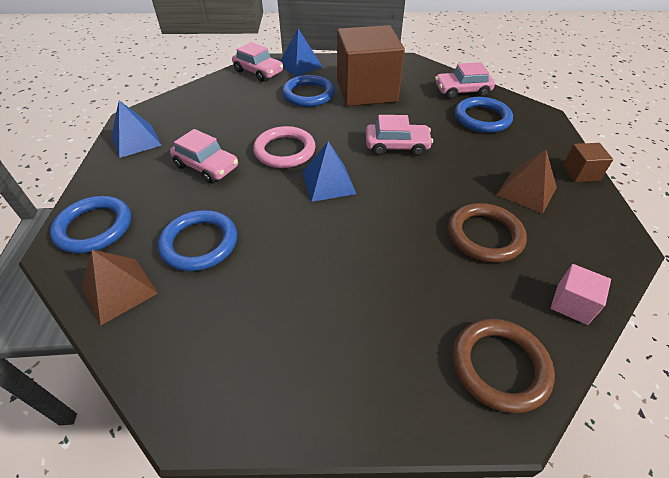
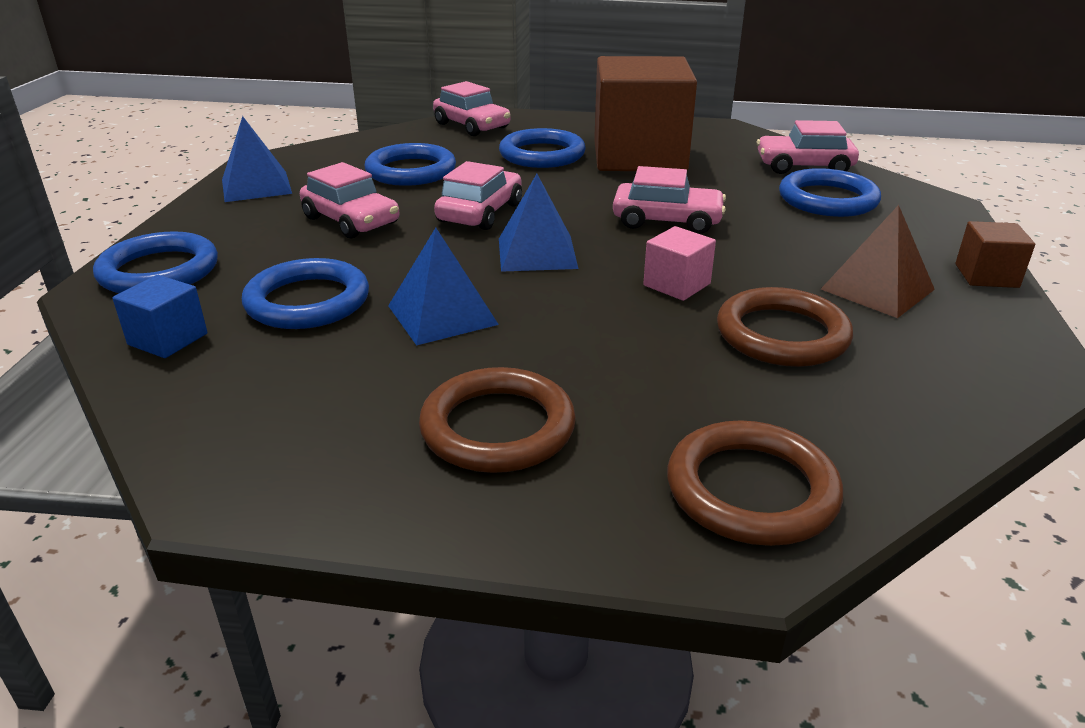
camera: 10 degrees right, 15 degrees down
brown pyramid [81,250,158,326] -> blue cube [112,275,207,358]
pink ring [253,126,316,168] -> pink car [434,161,522,230]
blue pyramid [280,29,323,76] -> blue pyramid moved to [388,228,499,346]
pink cube [551,264,611,325] -> pink cube moved to [643,226,716,301]
none -> blue ring [364,143,456,186]
none -> brown ring [419,367,576,473]

